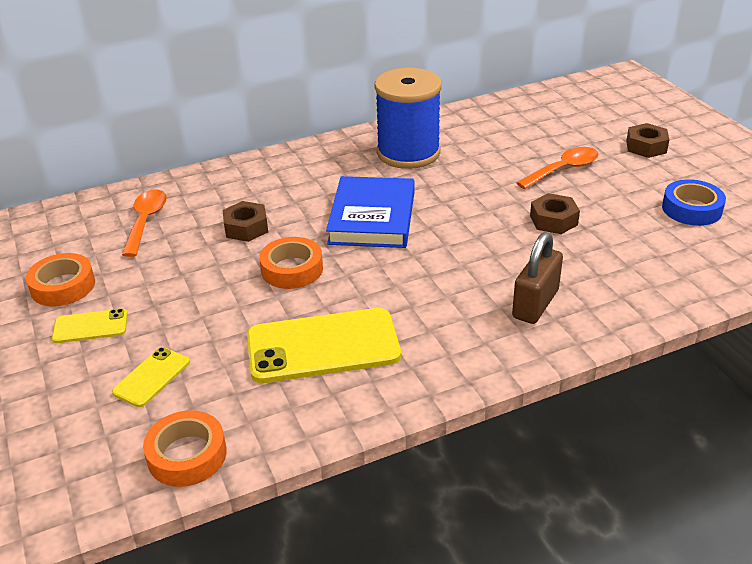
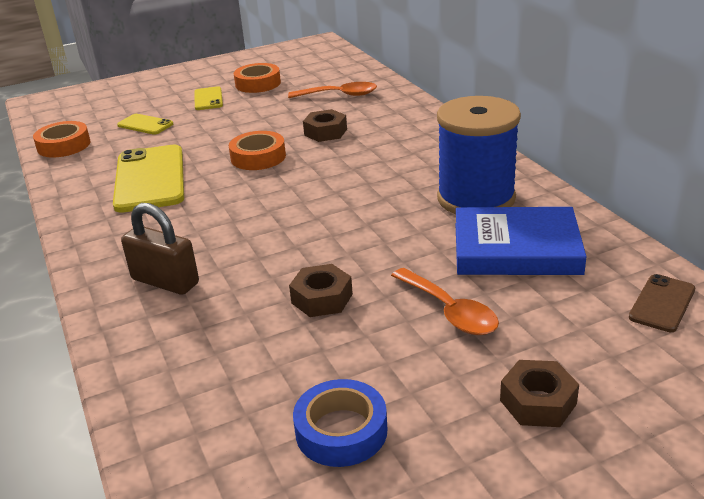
camera: 90 degrees right, 5 degrees down
blue book [326,176,414,248] -> blue book moved to [456,207,587,275]
none -> brown phone [629,274,695,332]

